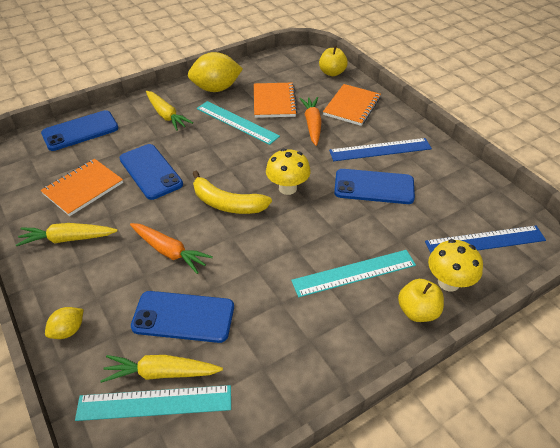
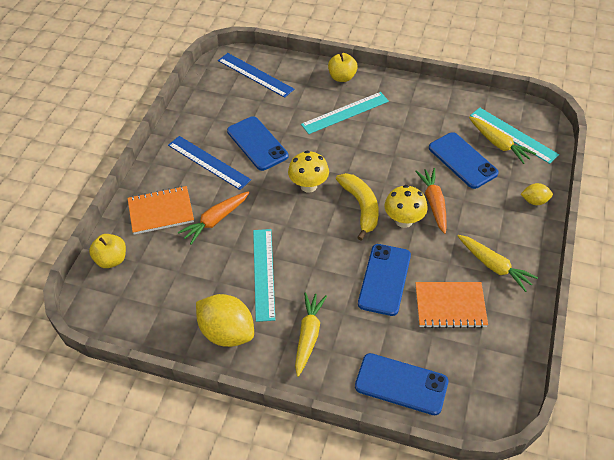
camera: 130 degrees left, 5 degrees up
orange notebook [254,83,297,118] -> none
turquoise ruler [291,250,416,297] -> turquoise ruler turned 60 degrees counterclockwise [301,92,389,134]
yellow mushroom [428,239,483,292] -> yellow mushroom moved to [385,185,428,228]

